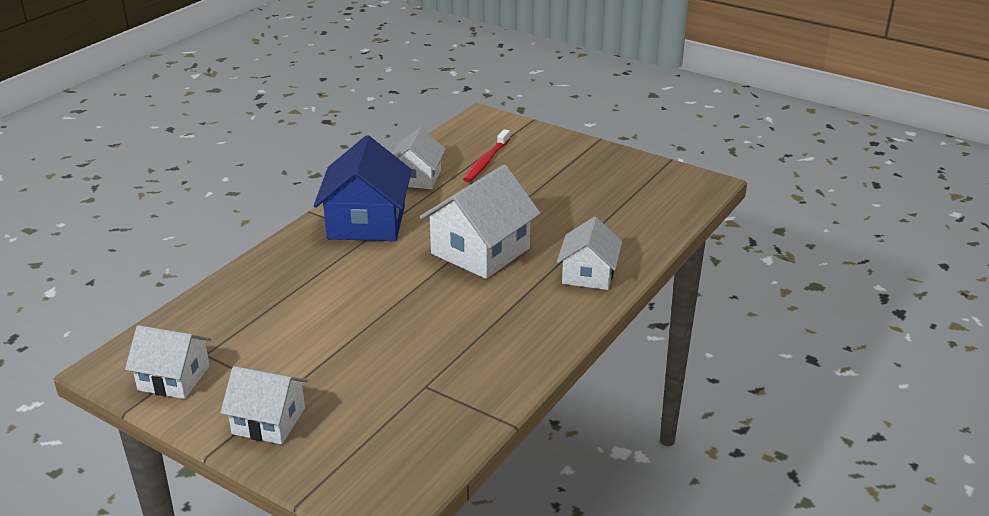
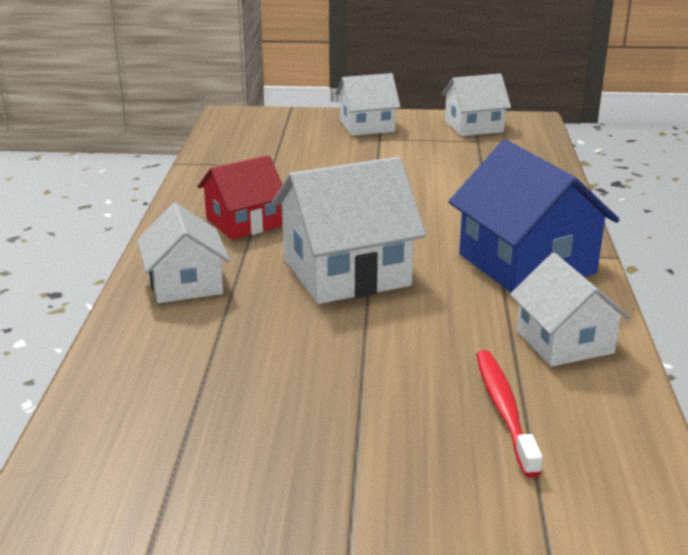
camera: 150 degrees right, 5 degrees down
white house [420,165,541,279] -> white house turned 60 degrees clockwise [272,157,426,304]
none -> red house [198,155,283,240]

